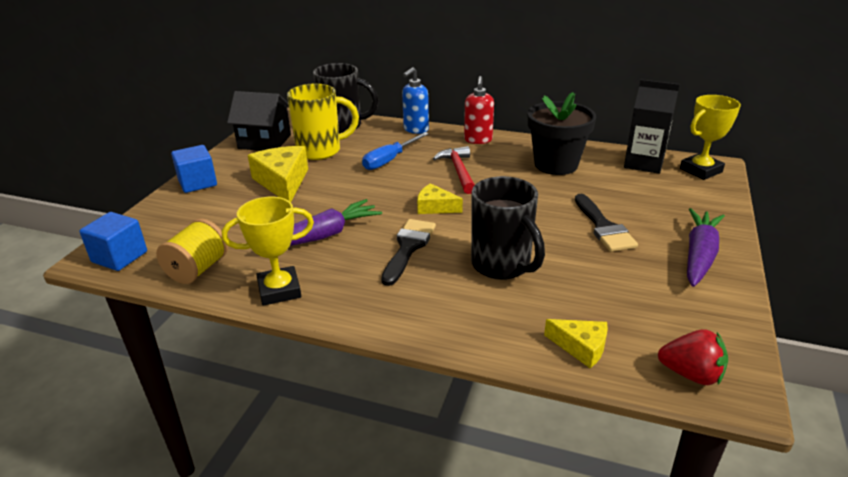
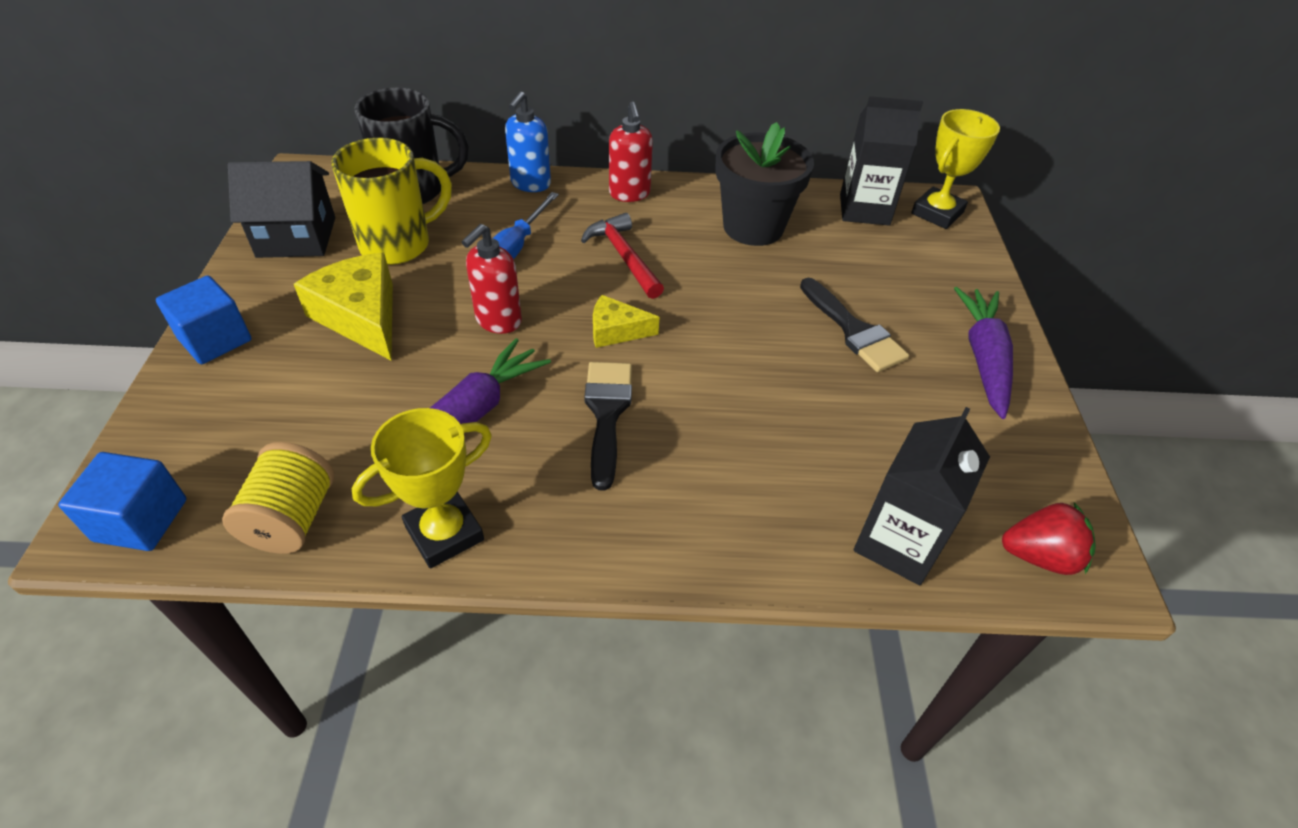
camera: 20 degrees left, 15 degrees up
black mug [471,176,545,280] -> none
yellow cheese [544,319,608,368] -> black carton [854,407,990,585]
none -> red soap dispenser [462,224,522,334]

